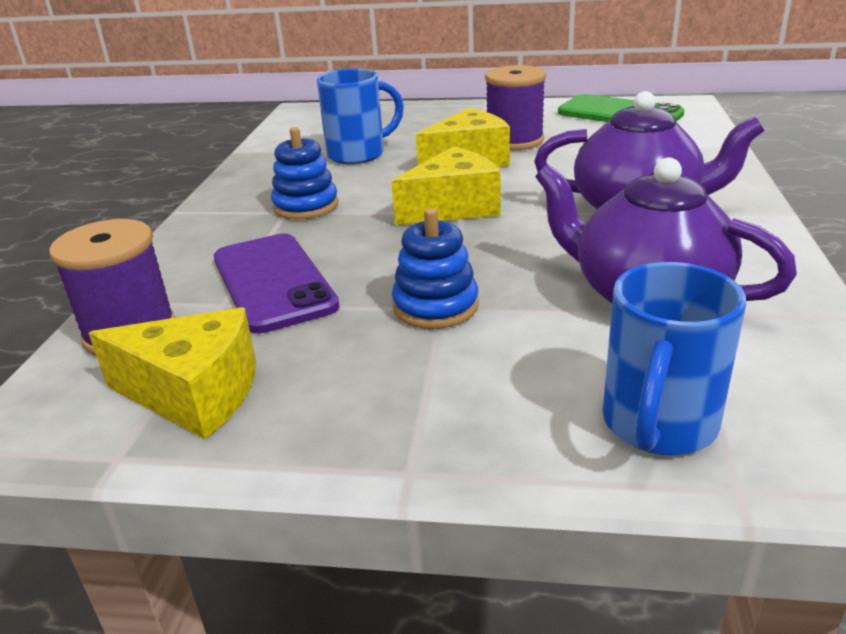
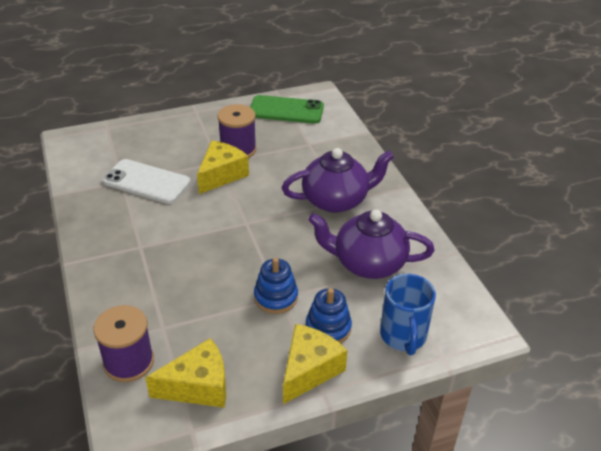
camera: 30 degrees left, 10 degrees up
purple phone [214,233,340,333] -> none
blue stacking toy [271,127,338,219] -> blue stacking toy moved to [306,288,352,343]
blue mug [317,68,404,164] -> white phone [103,159,191,204]
yellow cheese [391,146,500,225] -> yellow cheese moved to [283,324,348,404]

